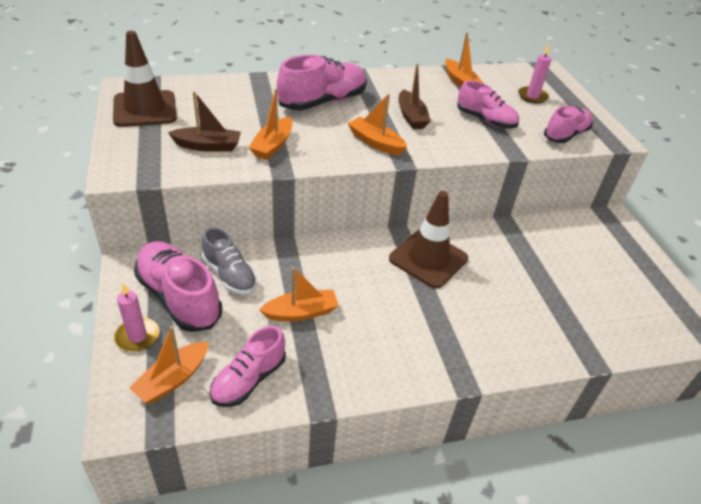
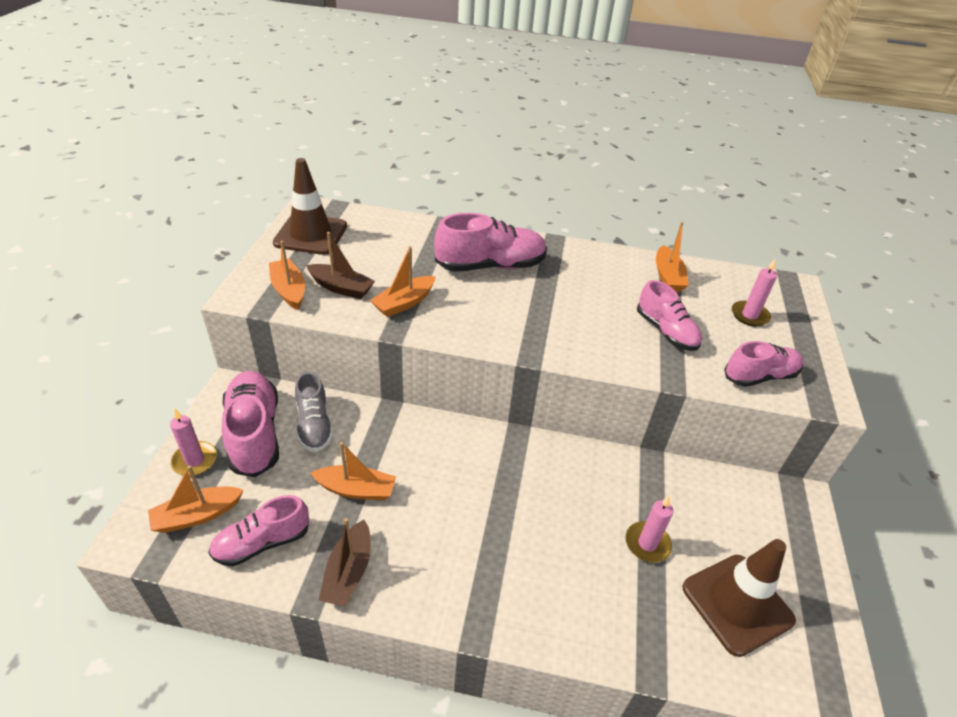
camera: 25 degrees right, 0 degrees up
orange boat [348,94,407,156] -> orange boat moved to [269,241,305,310]
brown traffic cone [389,191,468,289] -> brown traffic cone moved to [683,539,796,657]
brown boat [398,63,431,129] -> brown boat moved to [318,518,371,607]
none -> pink candle [626,496,673,563]

